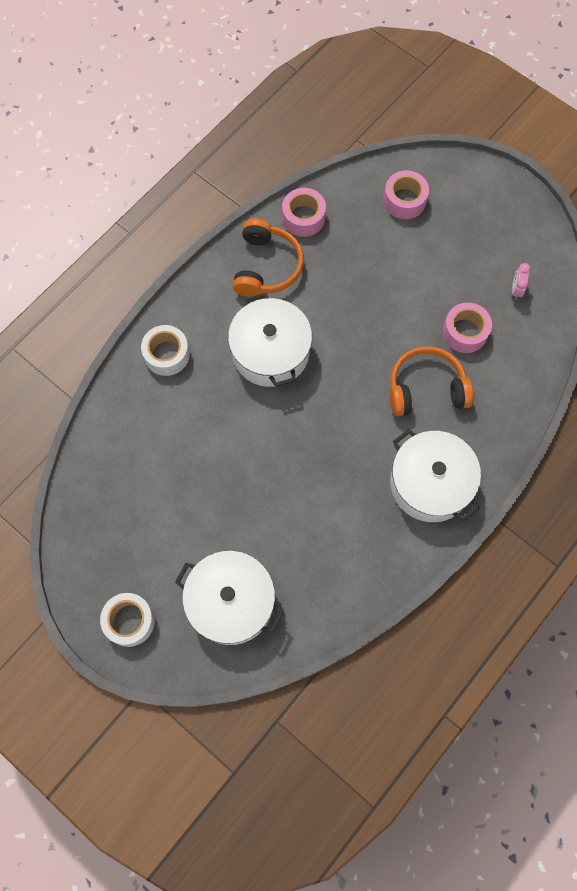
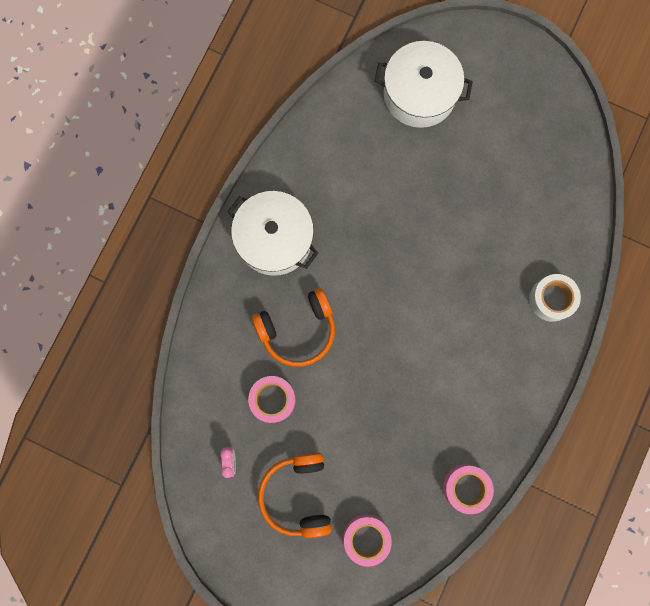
camera: 165 degrees right, 10 degrees up
white tape [100,593,155,647] -> none
white pot [228,293,312,387] -> none
orange headphones [233,218,304,297] -> orange headphones moved to [258,453,332,538]

